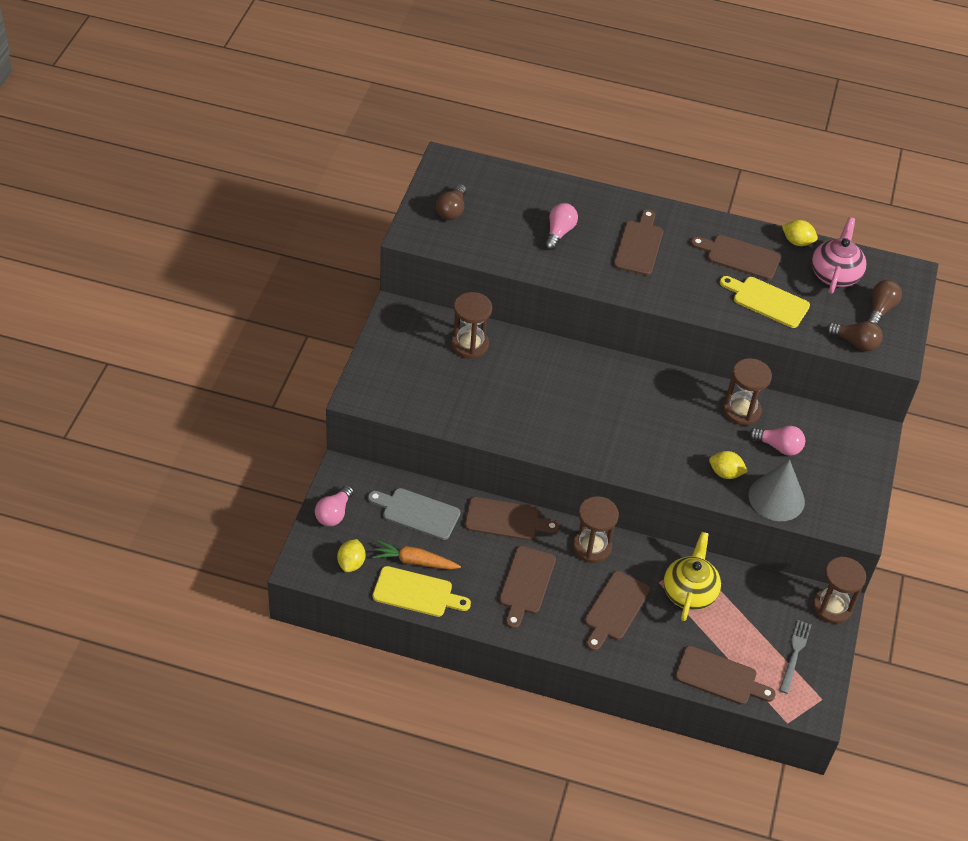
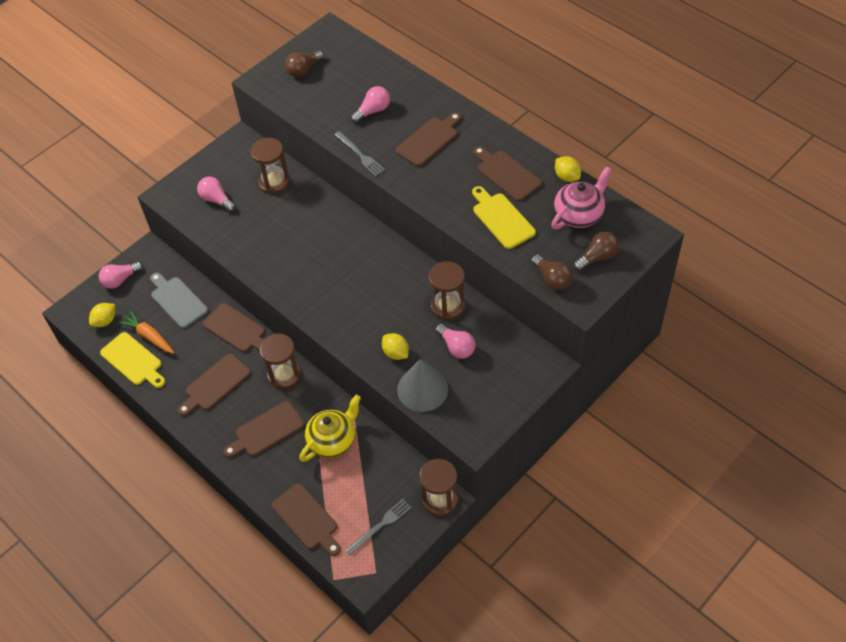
camera: 35 degrees right, 5 degrees up
none -> pink light bulb [197,177,236,212]
none -> grey fork [334,131,385,176]

